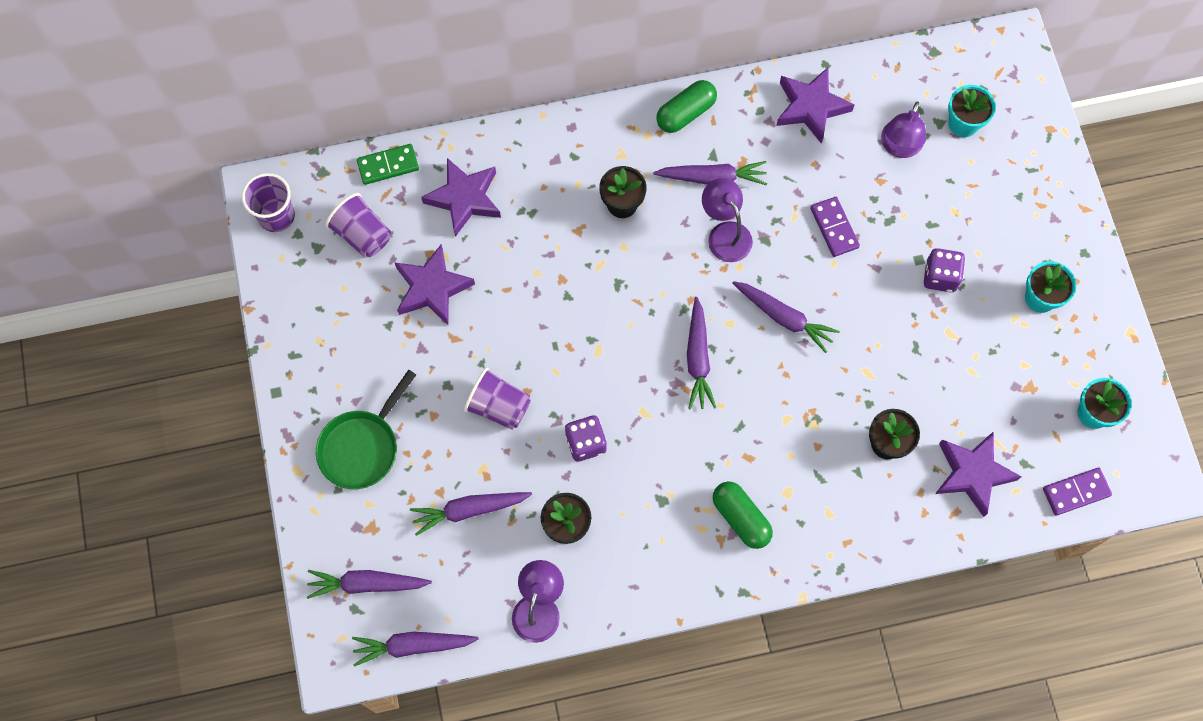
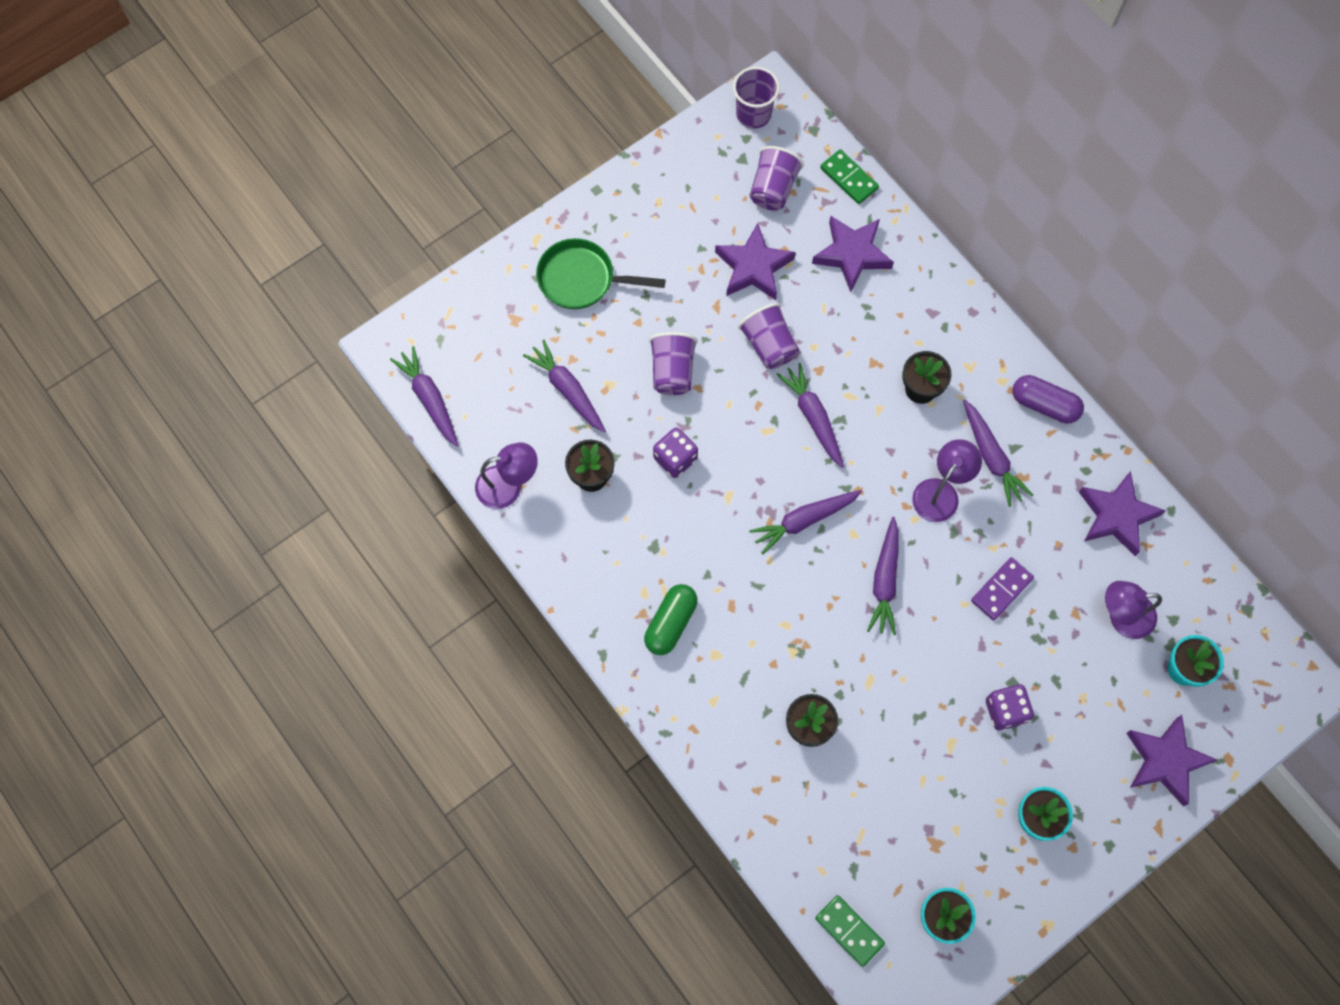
camera: 65 degrees right, 0 degrees up
purple carrot [307,570,432,599] -> purple carrot moved to [776,363,844,468]
green capsule [656,80,717,133] -> purple capsule [1012,375,1084,423]
purple star [935,431,1022,517] -> purple star moved to [1126,715,1217,807]
purple domino [1043,468,1112,516] -> green domino [815,895,885,967]
none -> purple cup [738,303,799,369]

